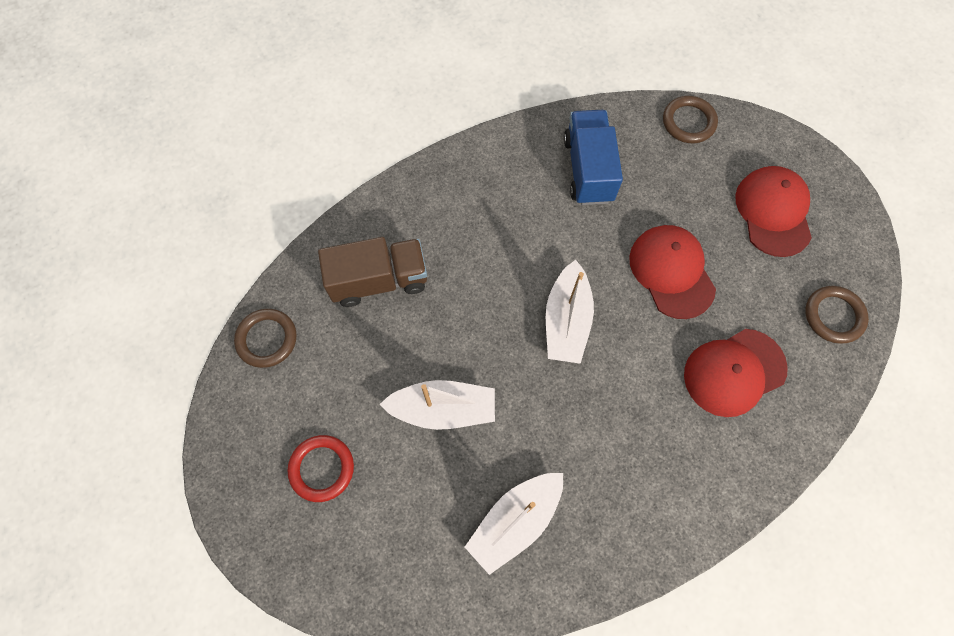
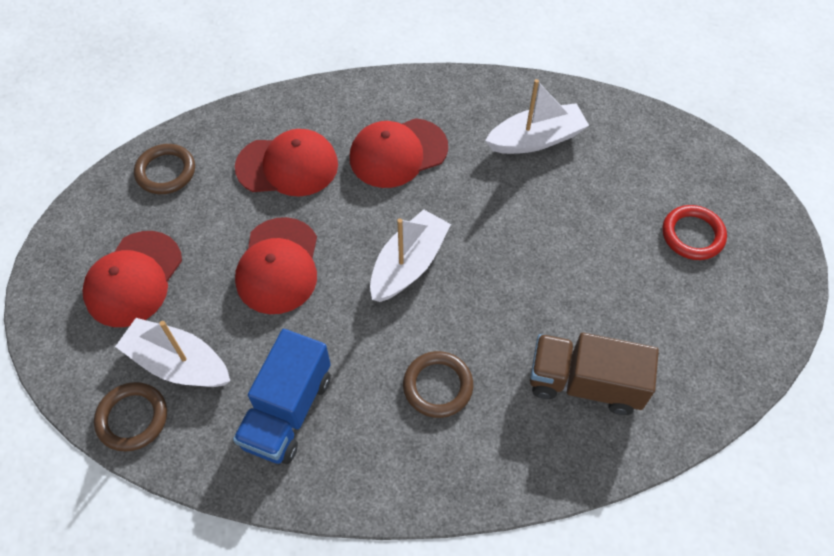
camera: 155 degrees left, 10 degrees down
brown ring [234,309,296,368] -> brown ring moved to [403,351,473,418]
white boat [380,380,495,430] -> white boat moved to [115,318,230,387]
none -> red cap [350,118,448,188]

